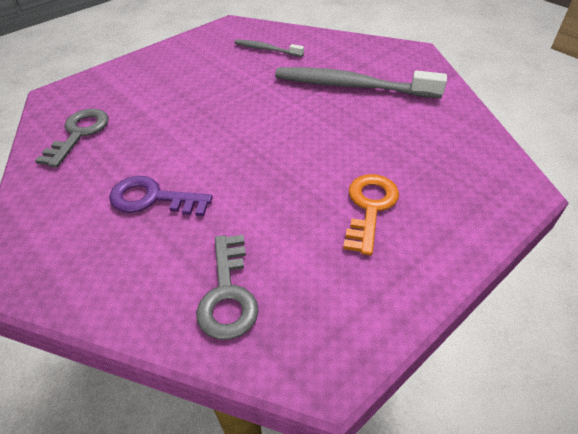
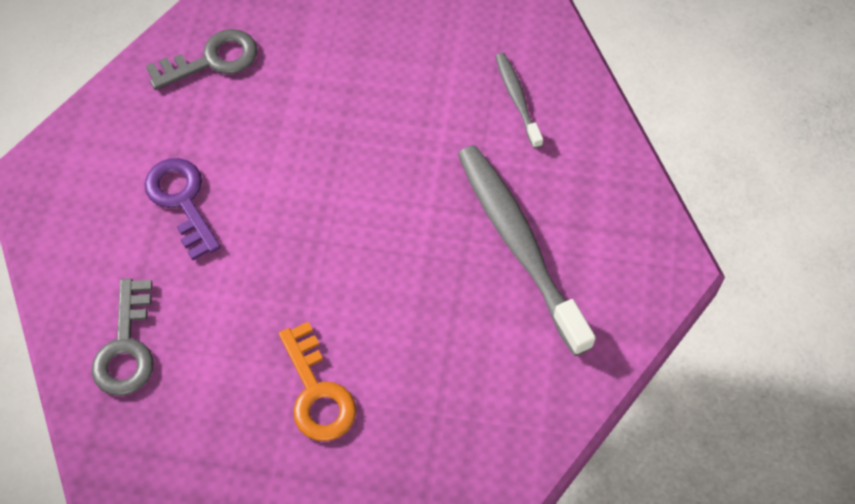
camera: 50 degrees right, 15 degrees up
grey key [196,235,259,340] -> grey key turned 45 degrees counterclockwise [92,278,154,396]
orange key [343,174,399,255] -> orange key turned 90 degrees clockwise [279,322,356,441]

